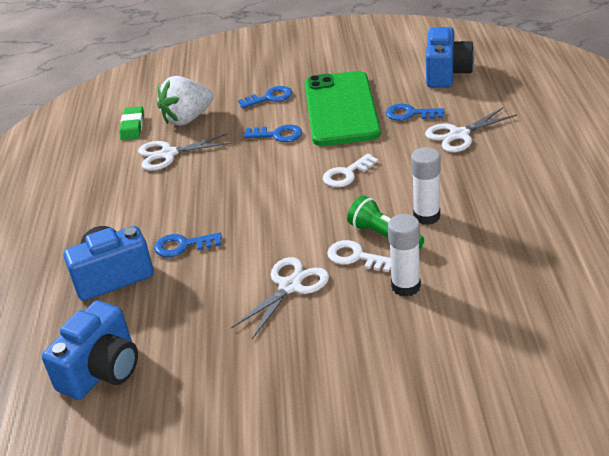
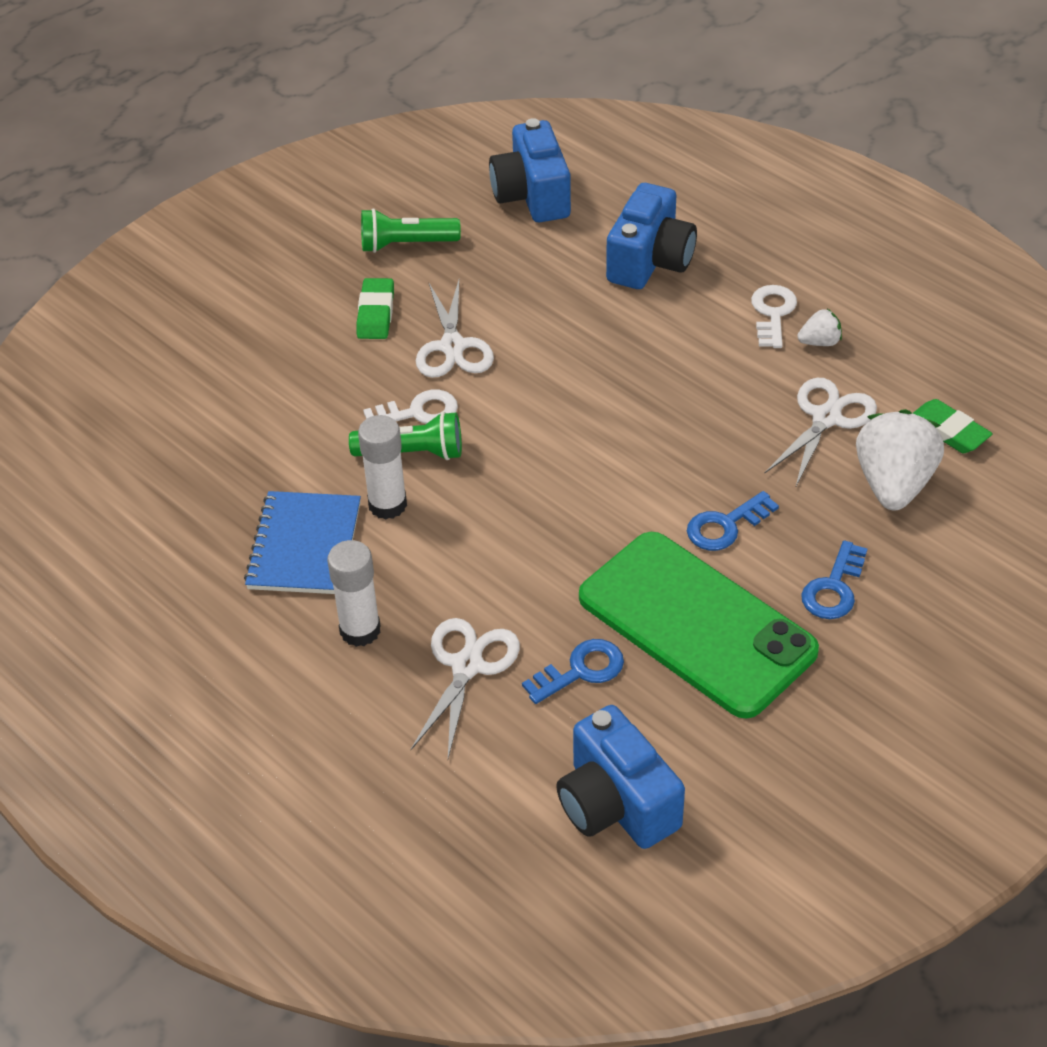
camera: 135 degrees right, 10 degrees up
blue key [154,233,222,257] -> none
white key [323,154,378,187] -> white key moved to [751,285,797,348]
white glue stick [388,214,421,297] -> white glue stick moved to [327,540,381,647]
none -> blue notebook [244,491,361,594]
none -> green eraser [357,278,394,339]
none -> green flashlight [361,208,461,253]
none -> white strawberry [797,309,842,346]

